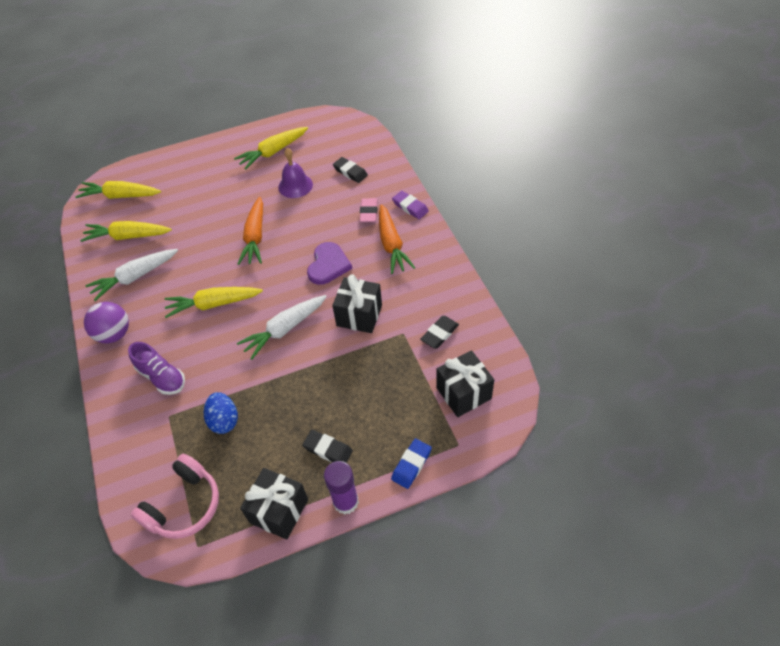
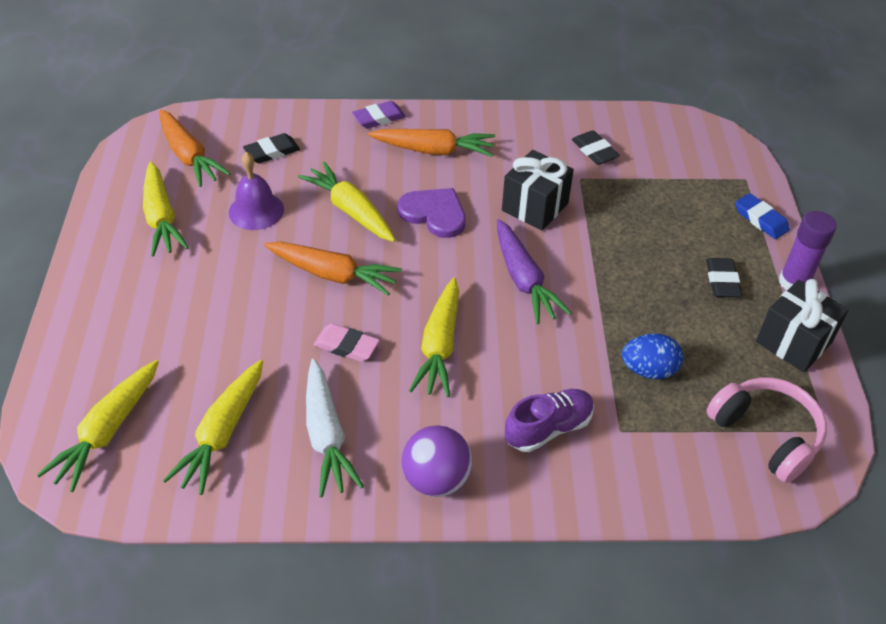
camera: 75 degrees left, 5 degrees down
white carrot [237,295,327,360] -> purple carrot [497,219,572,324]
black eraser [302,430,353,463] -> black eraser turned 45 degrees counterclockwise [706,258,742,297]
pink eraser [360,198,378,222] -> pink eraser moved to [314,323,380,362]
black gift [436,350,494,417] -> none
none -> orange carrot [159,109,231,187]
none -> yellow carrot [298,161,395,242]

